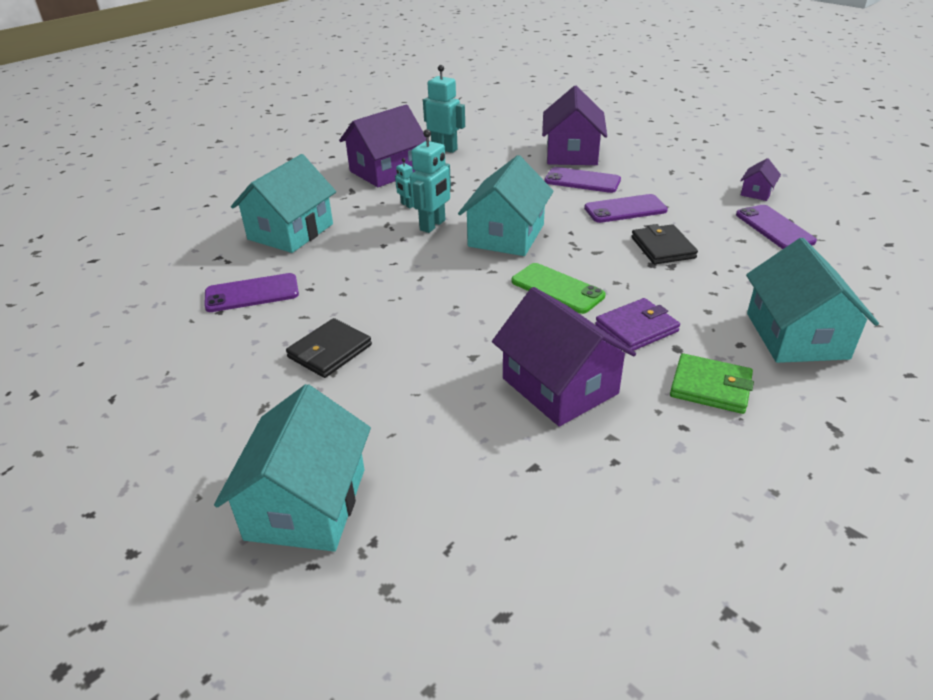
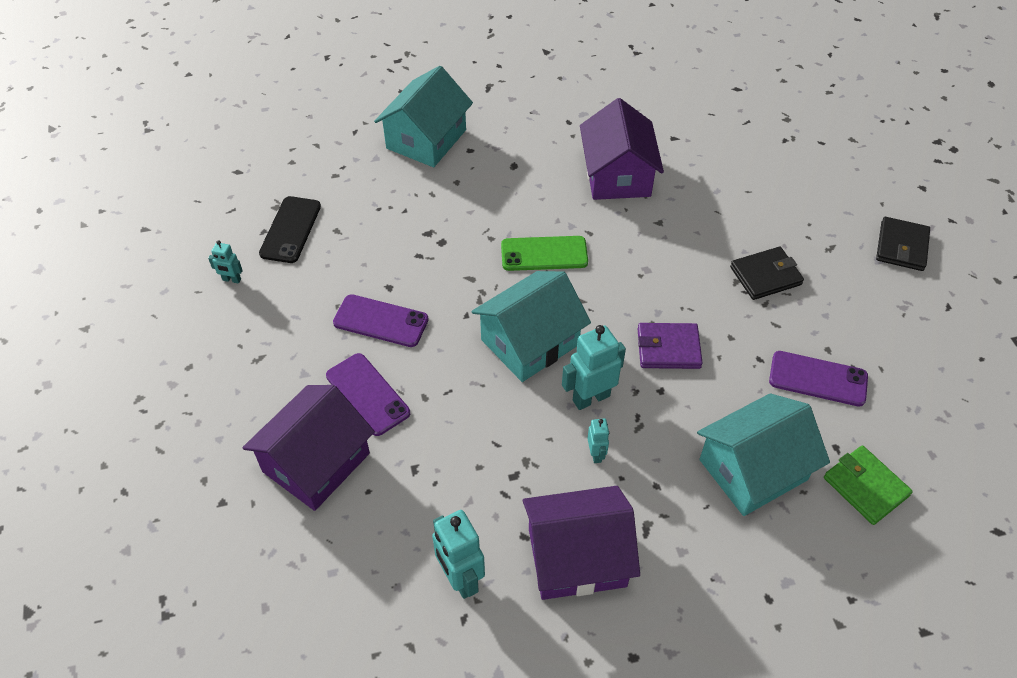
camera: 150 degrees left, 15 degrees up
turquoise house [214,384,371,551] -> none
green phone [511,263,606,314] -> green phone turned 75 degrees counterclockwise [501,236,588,271]
purple wallet [595,298,680,351] -> purple wallet moved to [638,323,703,369]
black wallet [631,224,698,264] -> black wallet moved to [876,217,930,271]
green wallet [670,353,754,414] -> green wallet moved to [824,445,913,525]
purple phone [736,205,817,249] -> black phone [259,196,321,263]
purple house [740,158,781,201] -> turquoise robot [208,240,243,284]

